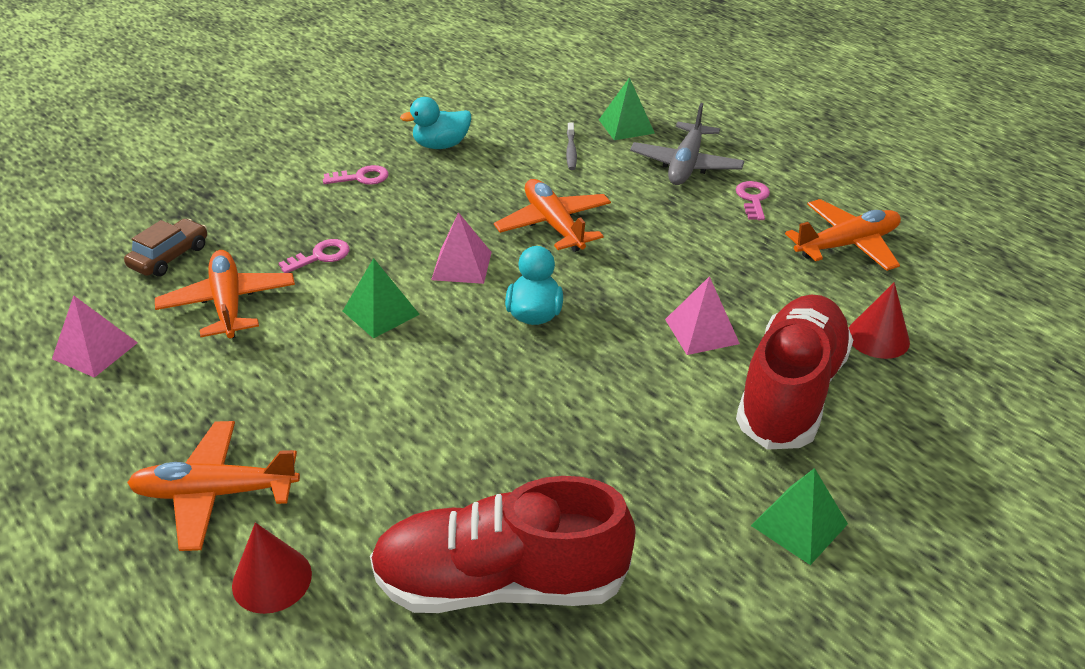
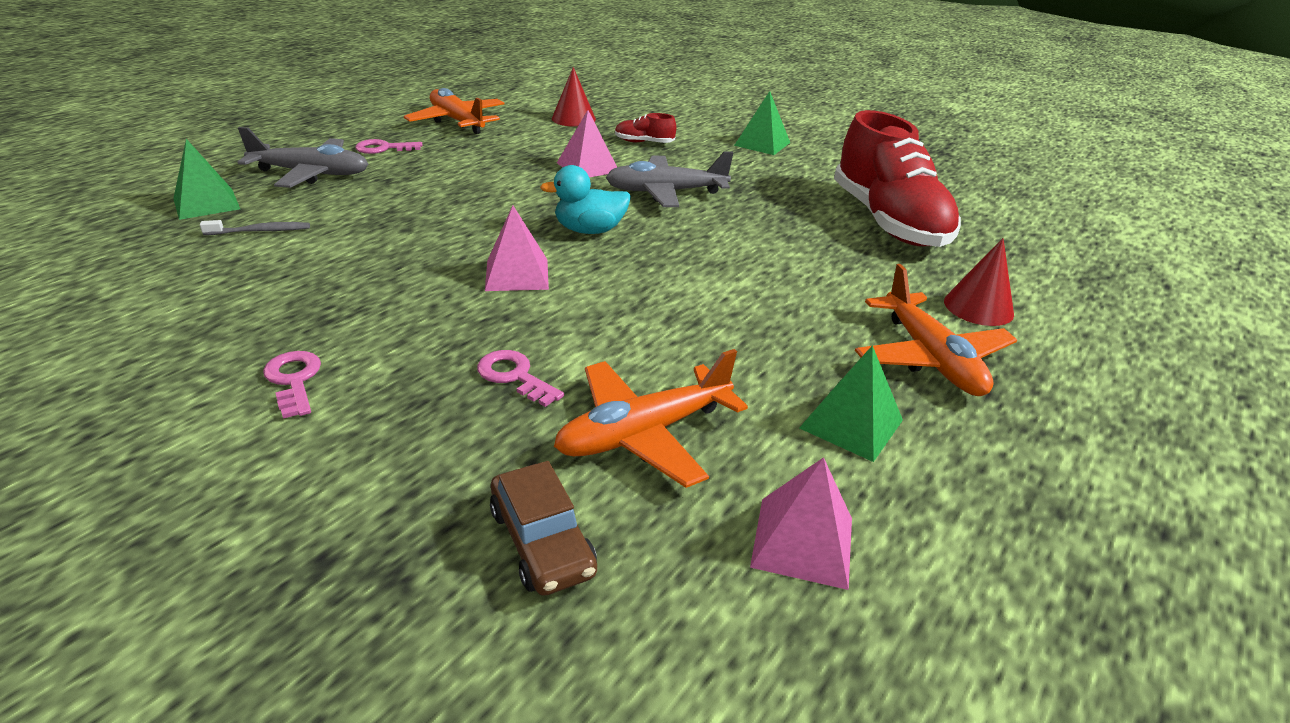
camera: 105 degrees left, 5 degrees down
brown car [124,219,207,276] -> brown car turned 135 degrees counterclockwise [490,461,597,596]
green pyramid [343,258,420,339] -> green pyramid moved to [799,345,903,462]
turquoise duck [400,97,471,149] -> none
orange plane [494,179,611,252] -> none
red shoe [736,295,853,450] -> red shoe [615,113,676,143], size x0.40
none -> grey plane [606,151,734,207]

